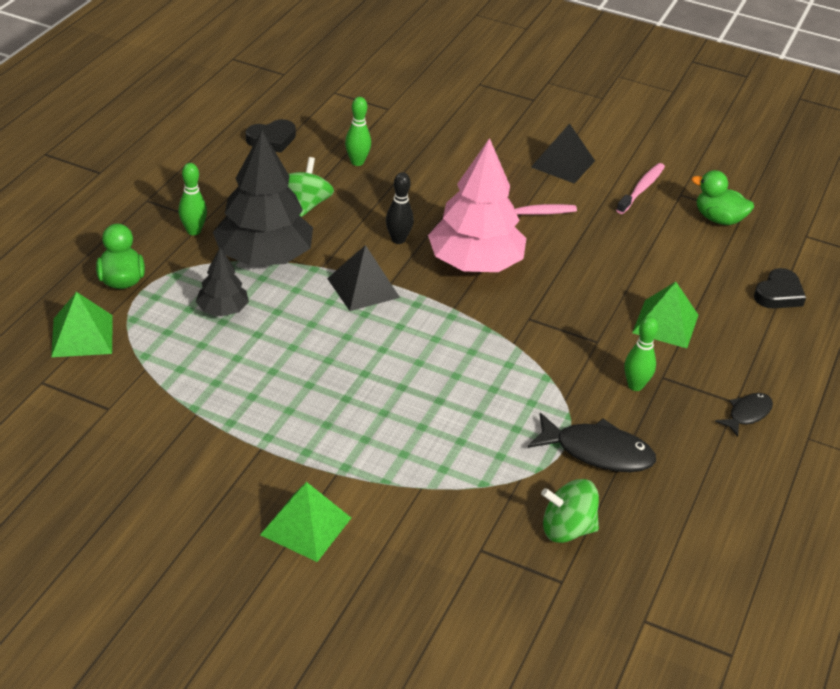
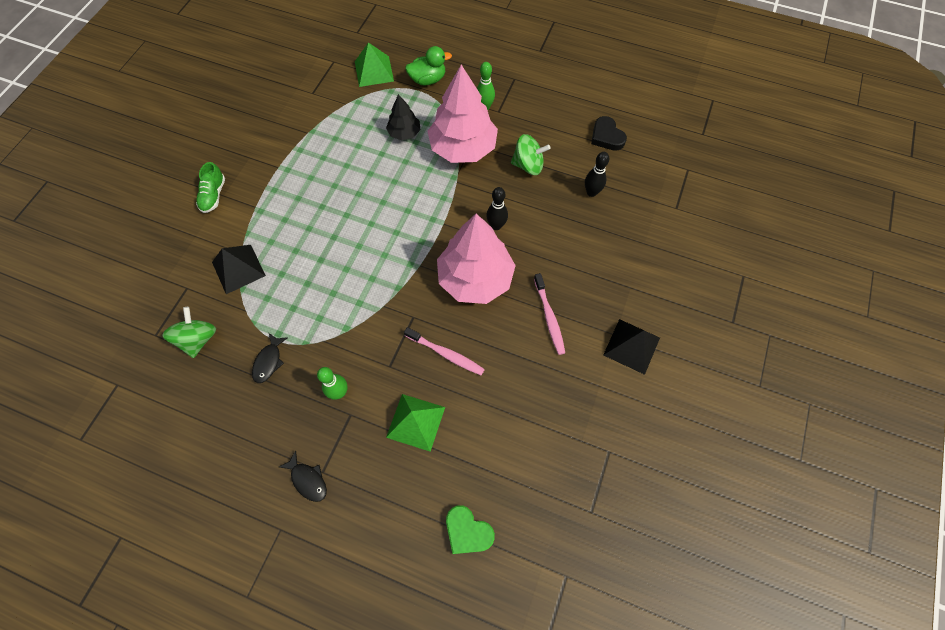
camera: 90 degrees right, 25 degrees up
black tree [213,130,313,266] -> pink tree [427,65,498,163]
green pyramid [260,482,351,562] -> green shoe [196,162,225,213]
black pyramid [327,245,400,311] -> black pyramid moved to [212,245,266,294]
green bowling pin [345,97,371,166] -> black bowling pin [585,152,609,197]
black fish [528,413,656,472] -> black fish [252,333,288,383], size x0.58
pink toothbrush [616,163,665,214] -> pink toothbrush moved to [404,327,485,375]
green duck [692,170,754,225] -> none
black heart [754,268,806,308] -> green heart [446,505,495,554]

